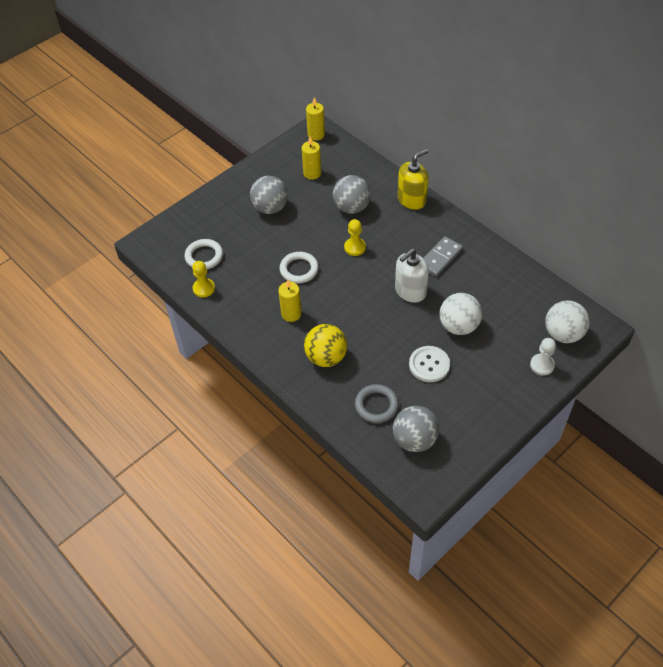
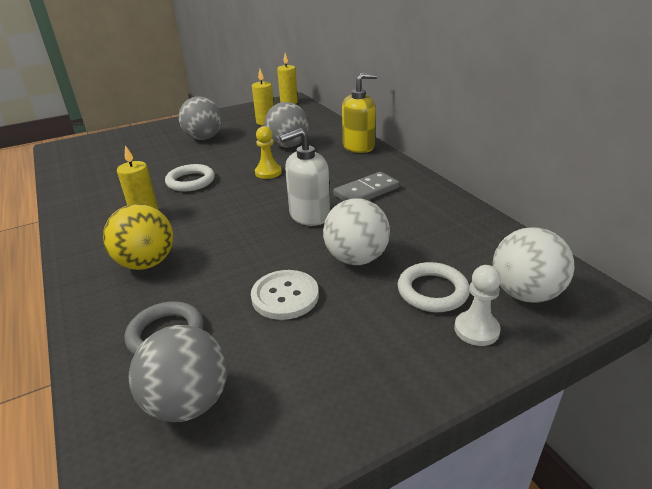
camera: 15 degrees right, 20 degrees down
white ring [185,239,223,269] -> white ring moved to [398,262,470,312]
yellow pawn [192,261,215,298] -> none

